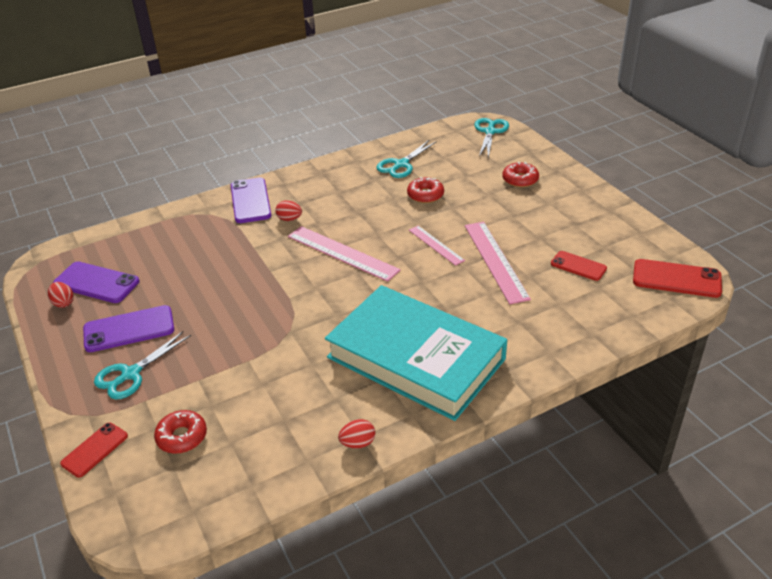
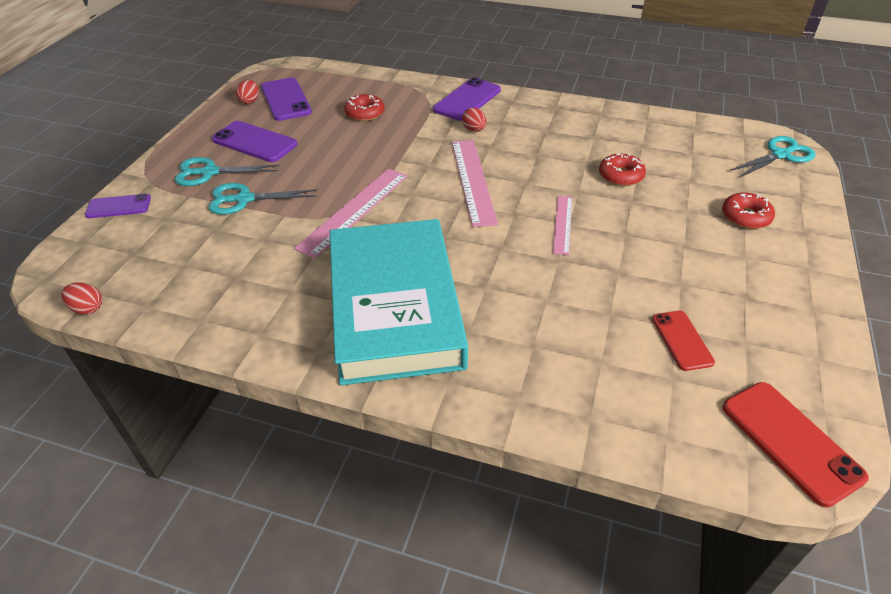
camera: 45 degrees right, 5 degrees up
red phone [60,423,128,477] -> purple phone [85,194,151,218]
red donut [154,410,207,454] -> red donut moved to [344,94,385,121]
red egg [338,419,375,449] -> red egg moved to [61,282,102,315]
turquoise scissors [376,139,437,178] -> turquoise scissors moved to [208,183,317,215]
pink ruler [465,222,531,304] -> pink ruler moved to [294,169,408,259]

